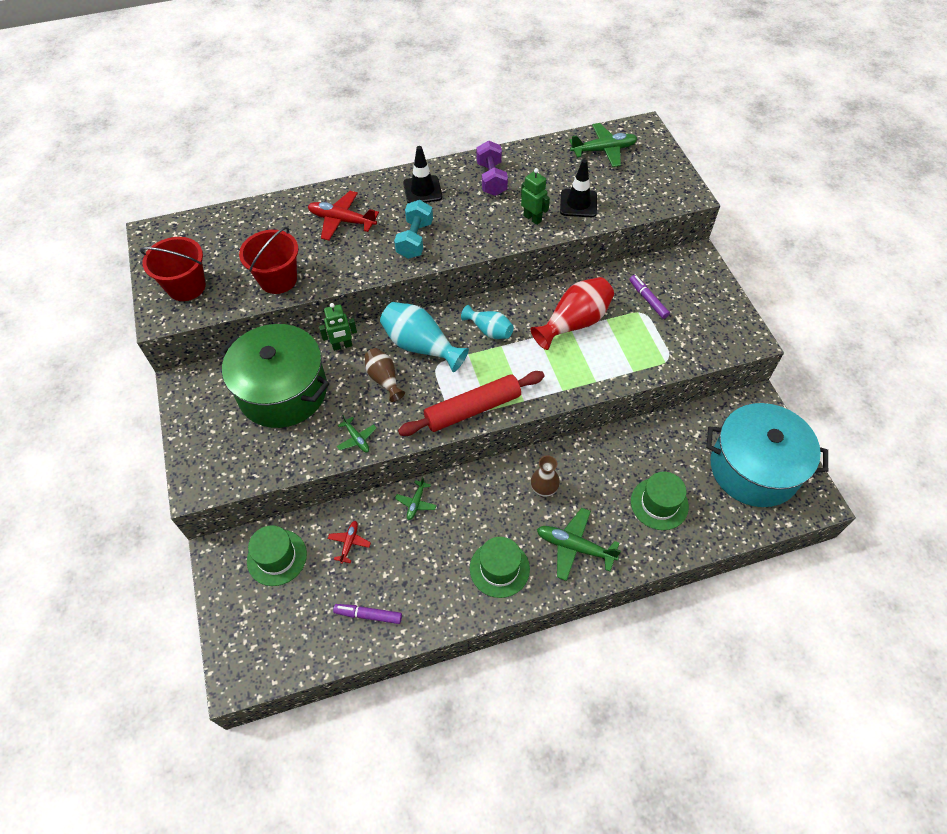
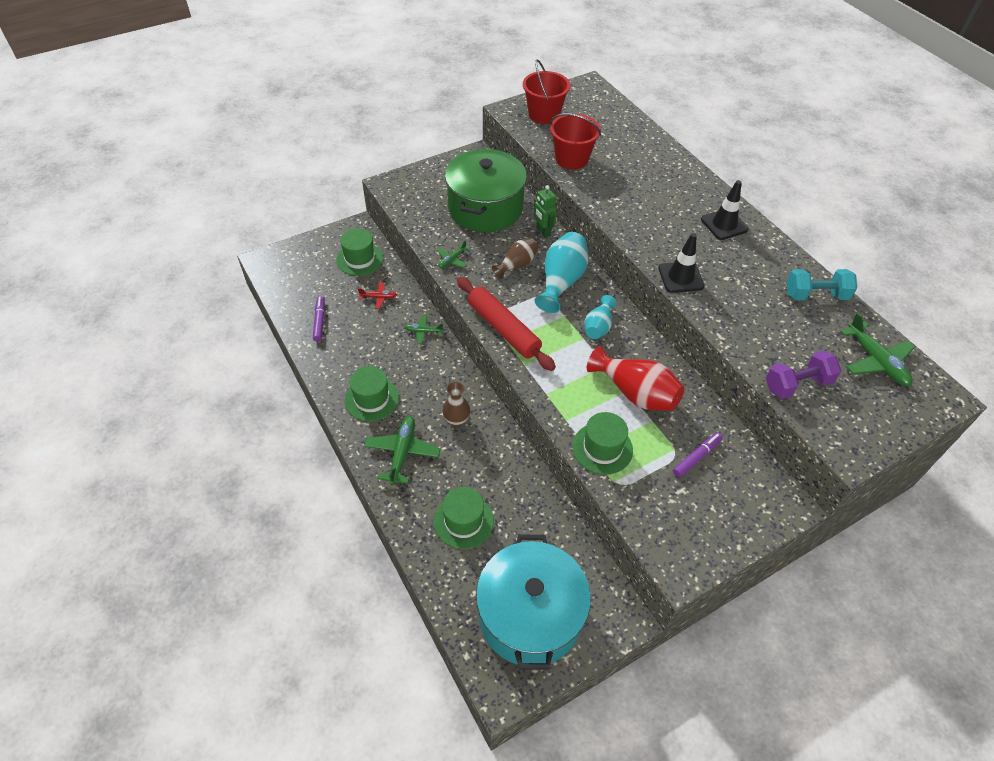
camera: 75 degrees right, 5 degrees down
red plane [308,191,379,240] -> none
turquoise dumbbell [394,200,433,259] -> turquoise dumbbell moved to [787,269,857,300]
purple dumbbell [477,140,508,196] -> purple dumbbell moved to [766,350,841,399]
green robot [521,168,550,225] -> none
black traffic cone [560,159,597,217] -> black traffic cone moved to [658,233,704,293]
none -> green hat [572,412,633,475]

